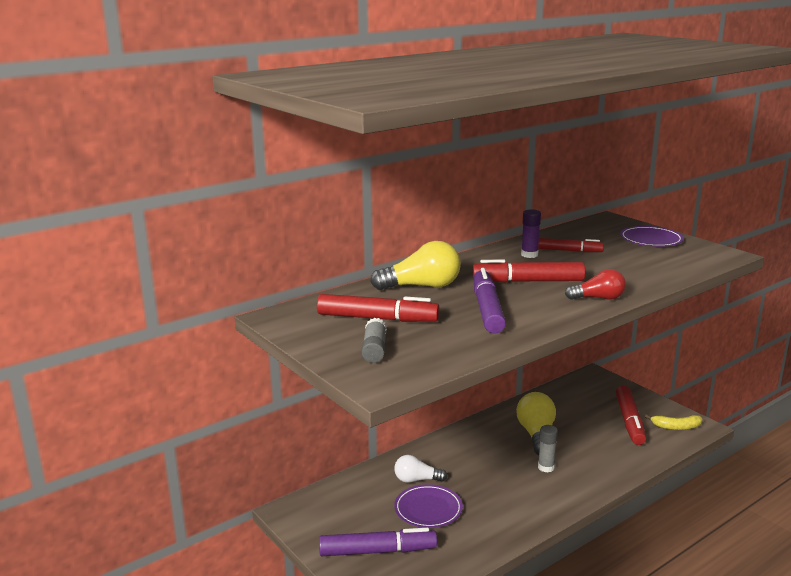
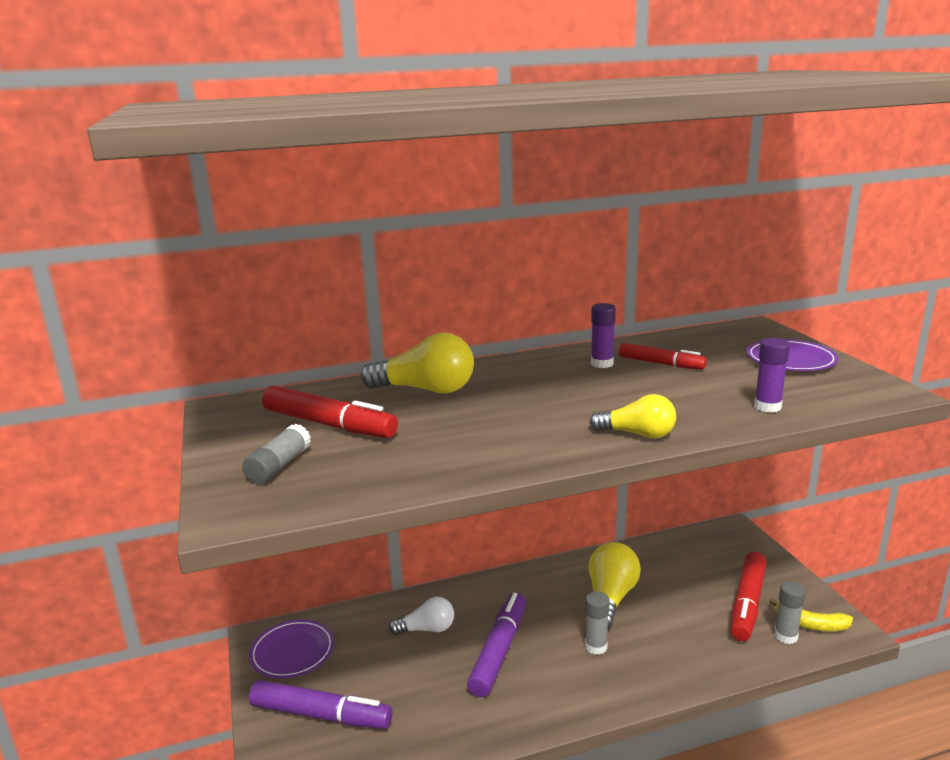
camera: 20 degrees right, 0 degrees up
white light bulb [394,455,448,483] -> white light bulb turned 150 degrees clockwise [389,597,454,635]
purple plate [394,484,463,528] -> purple plate moved to [249,619,334,678]
red marker [472,260,585,283] -> none
purple marker [474,268,506,334] -> purple marker moved to [467,593,526,697]
red light bulb [565,269,626,300] -> yellow light bulb [589,394,676,439]
none -> purple glue stick [754,338,790,413]
none -> grey glue stick [774,581,806,644]

